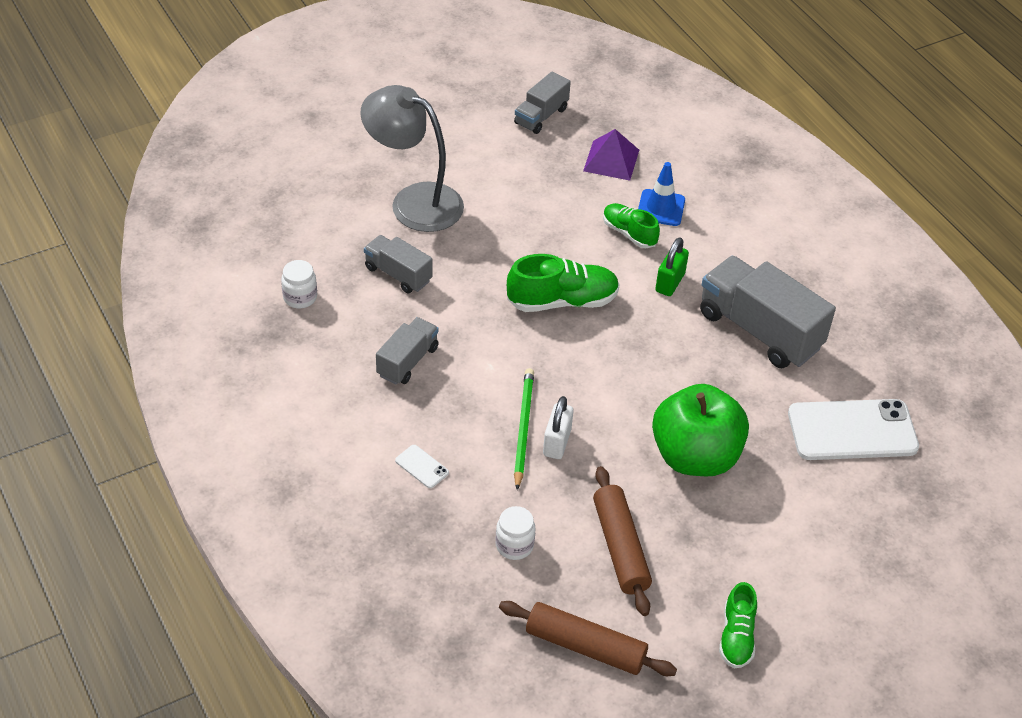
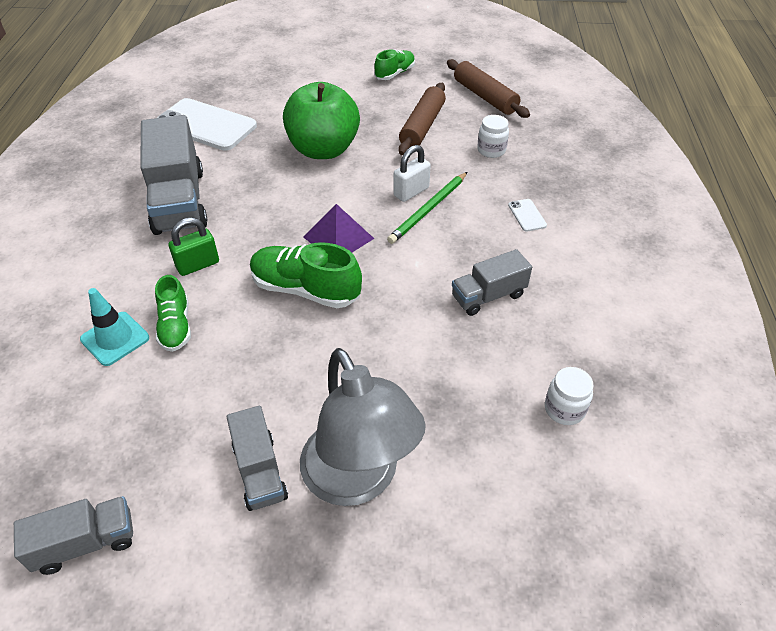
camera: 145 degrees left, 0 degrees up
grey truck [364,235,433,293] -> grey truck moved to [227,406,288,511]
purple pyramid [583,129,639,181] -> purple pyramid moved to [303,204,374,252]
blue traffic cone [638,162,685,226] -> turquoise traffic cone [80,288,149,366]

